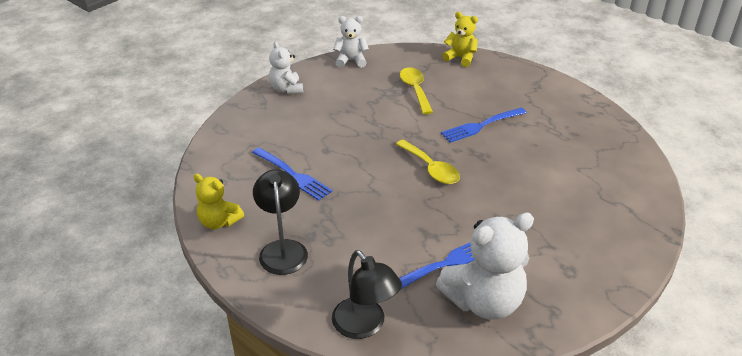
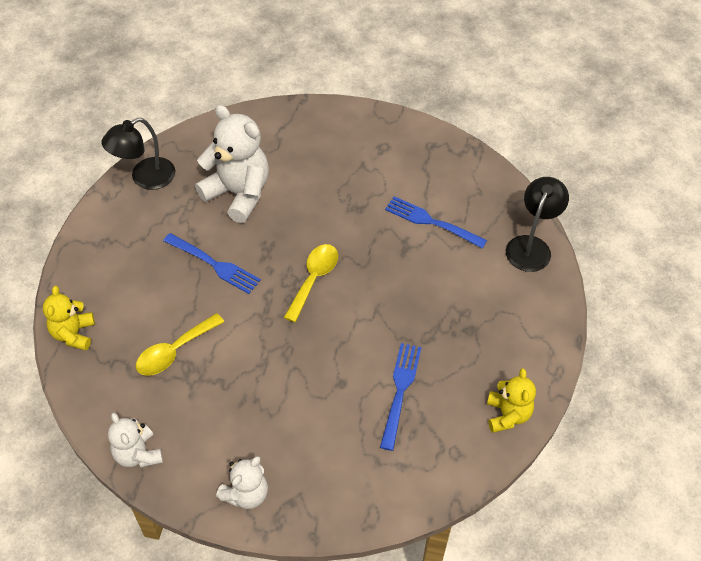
camera: 120 degrees left, 15 degrees up
black lamp [253,169,308,275] -> black lamp moved to [101,118,175,190]
white teddy bear [436,212,534,319] -> white teddy bear moved to [195,105,269,223]

